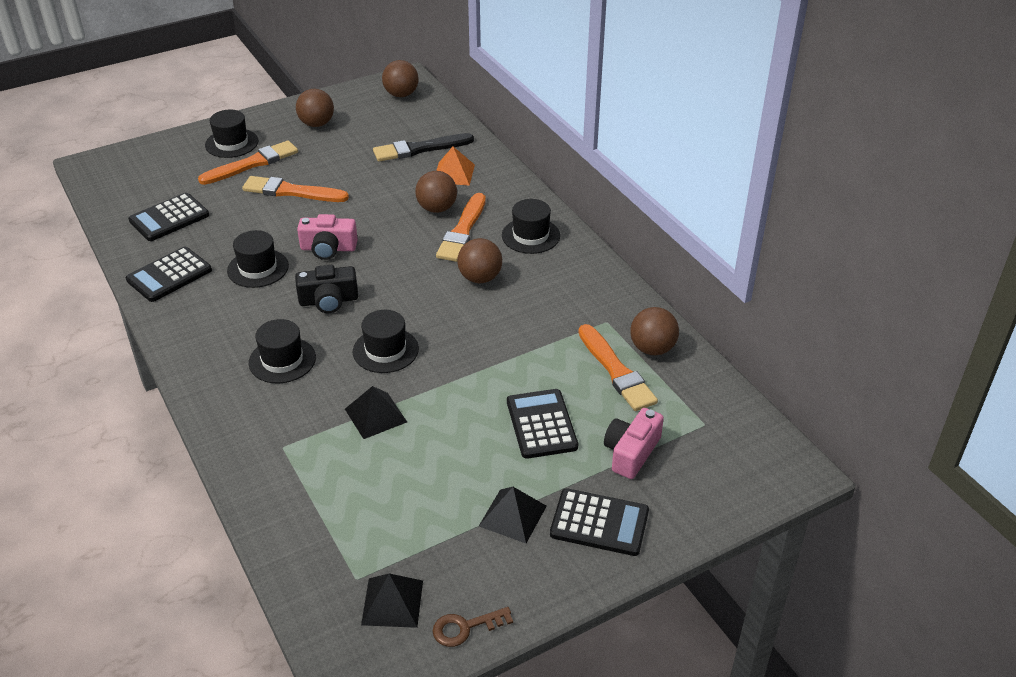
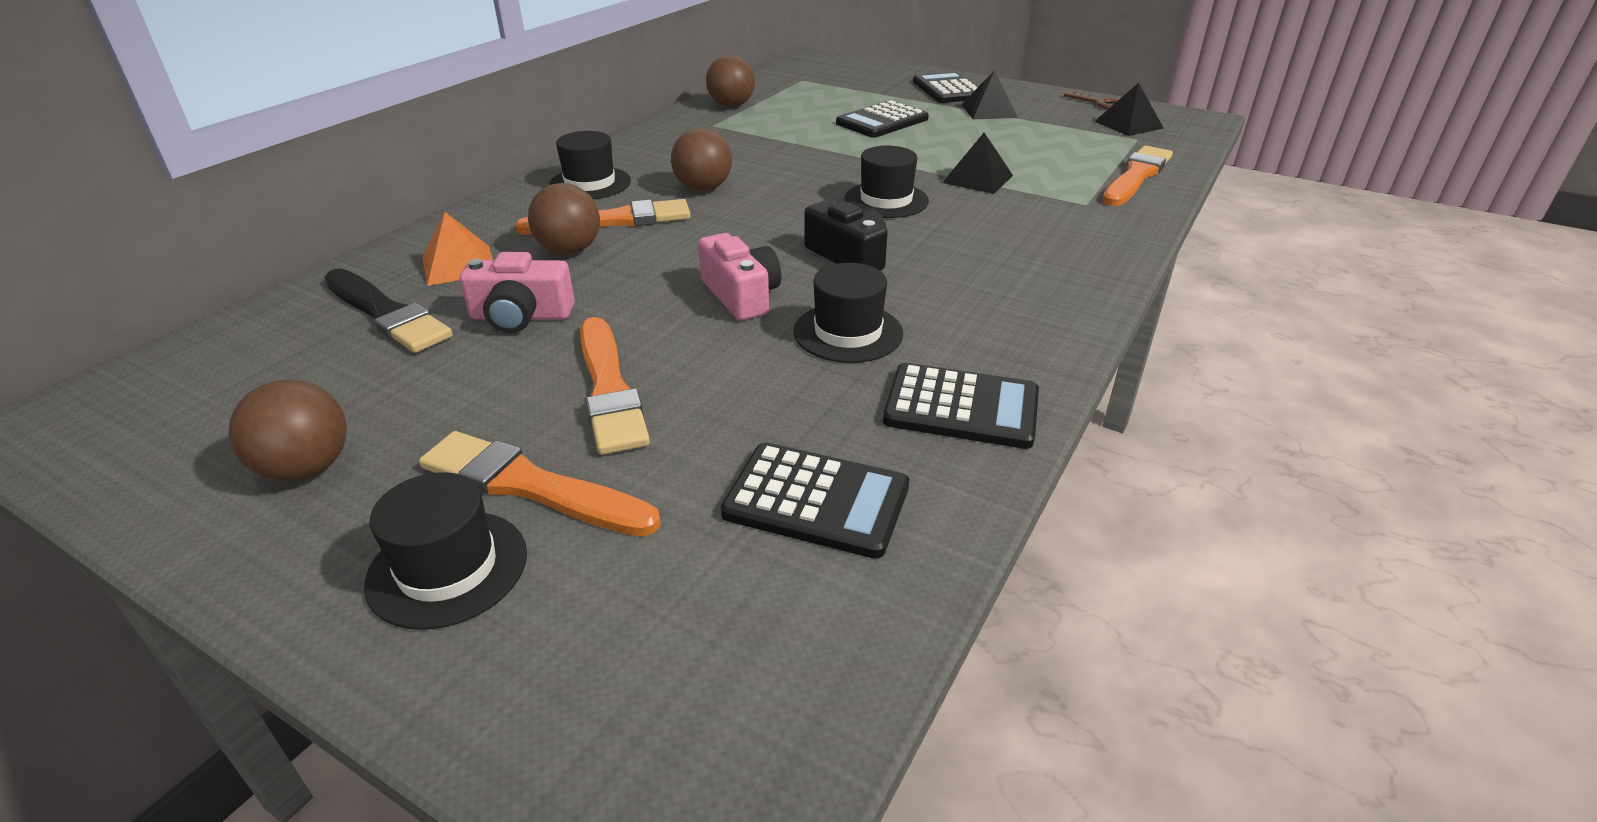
camera: 120 degrees left, 5 degrees down
black hat [249,319,316,384] -> none
brown ball [382,60,419,97] -> none
orange brush [578,324,658,411] -> orange brush moved to [1102,145,1173,206]
pink camera [604,408,664,479] -> pink camera moved to [459,252,575,333]

